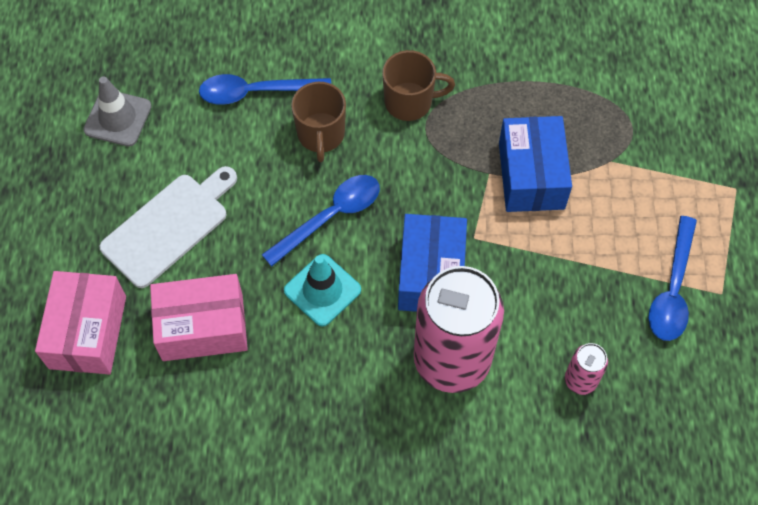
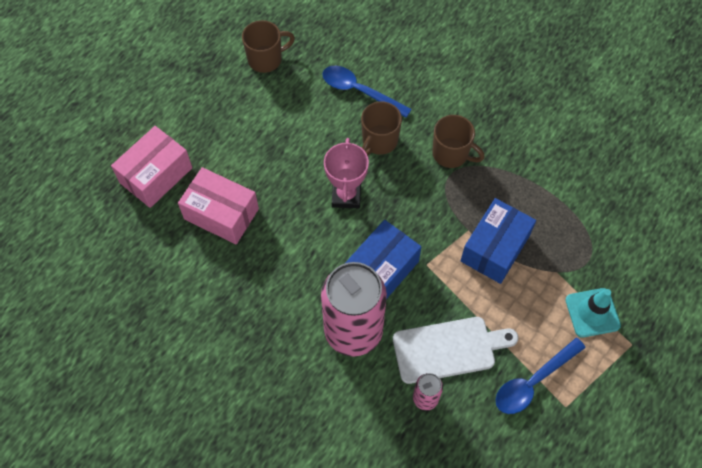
camera: 35 degrees right, 0 degrees up
grey traffic cone [83,76,152,147] -> brown mug [242,20,295,73]
white cutting board [100,166,237,288] -> white cutting board moved to [393,317,518,384]
blue spoon [262,175,380,267] -> pink trophy [324,138,369,208]
turquoise traffic cone [284,254,361,327] -> turquoise traffic cone moved to [565,288,621,338]

